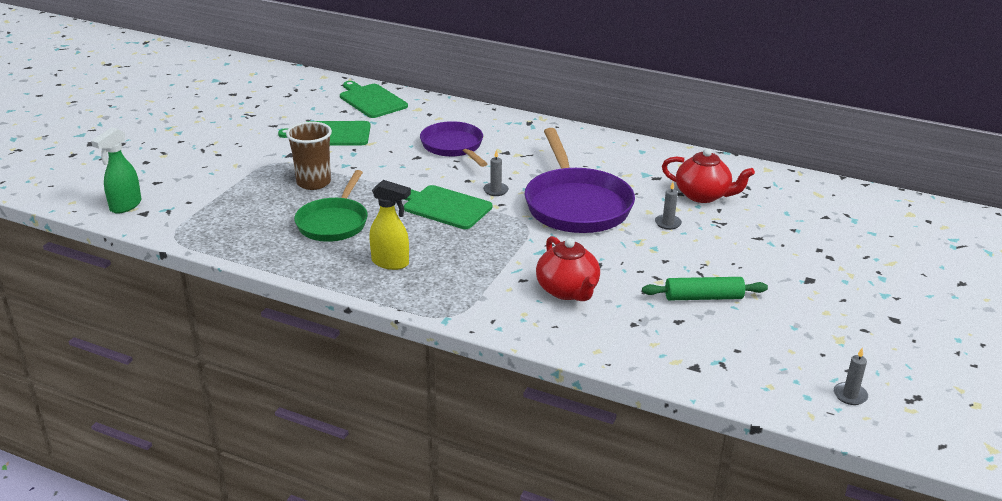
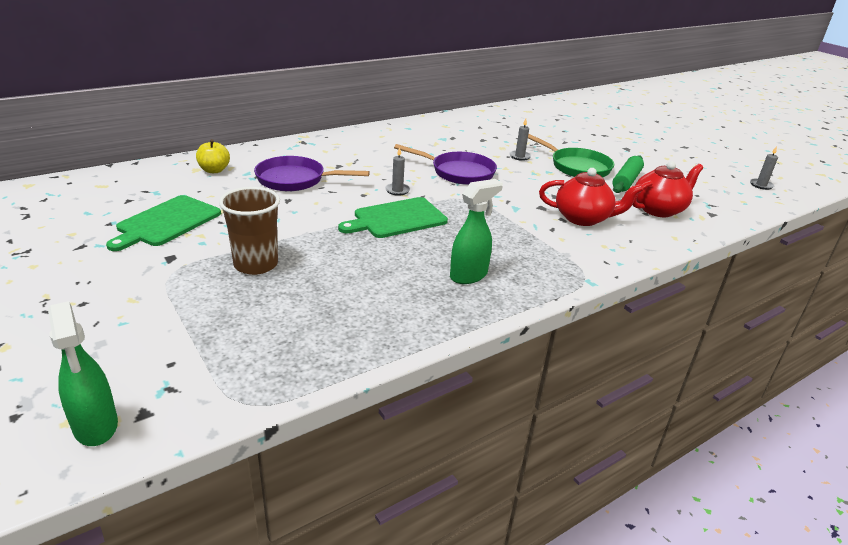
camera: 60 degrees left, 0 degrees up
green pan [294,170,368,242] -> green pan moved to [528,134,614,177]
green cutting board [340,81,408,118] -> none
yellow spray bottle [369,180,411,270] -> green spray bottle [450,179,503,284]
purple pan [525,128,635,233] -> purple pan [394,144,497,185], size x0.64
red teapot [662,148,755,203] -> red teapot moved to [632,161,703,217]
none -> yellow apple [196,139,230,173]

